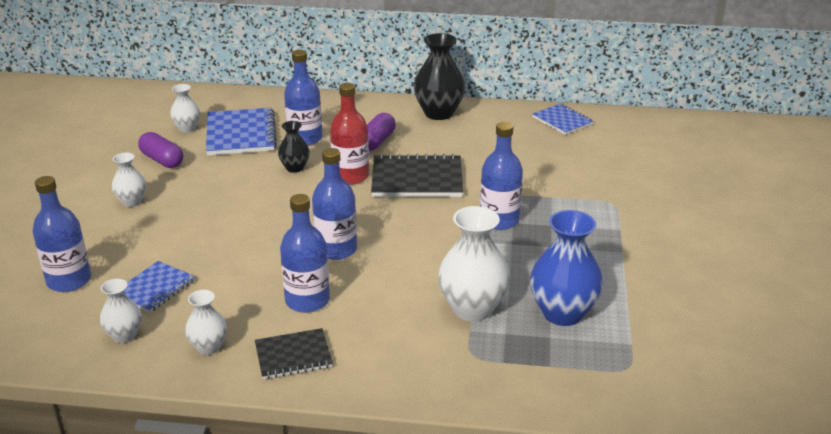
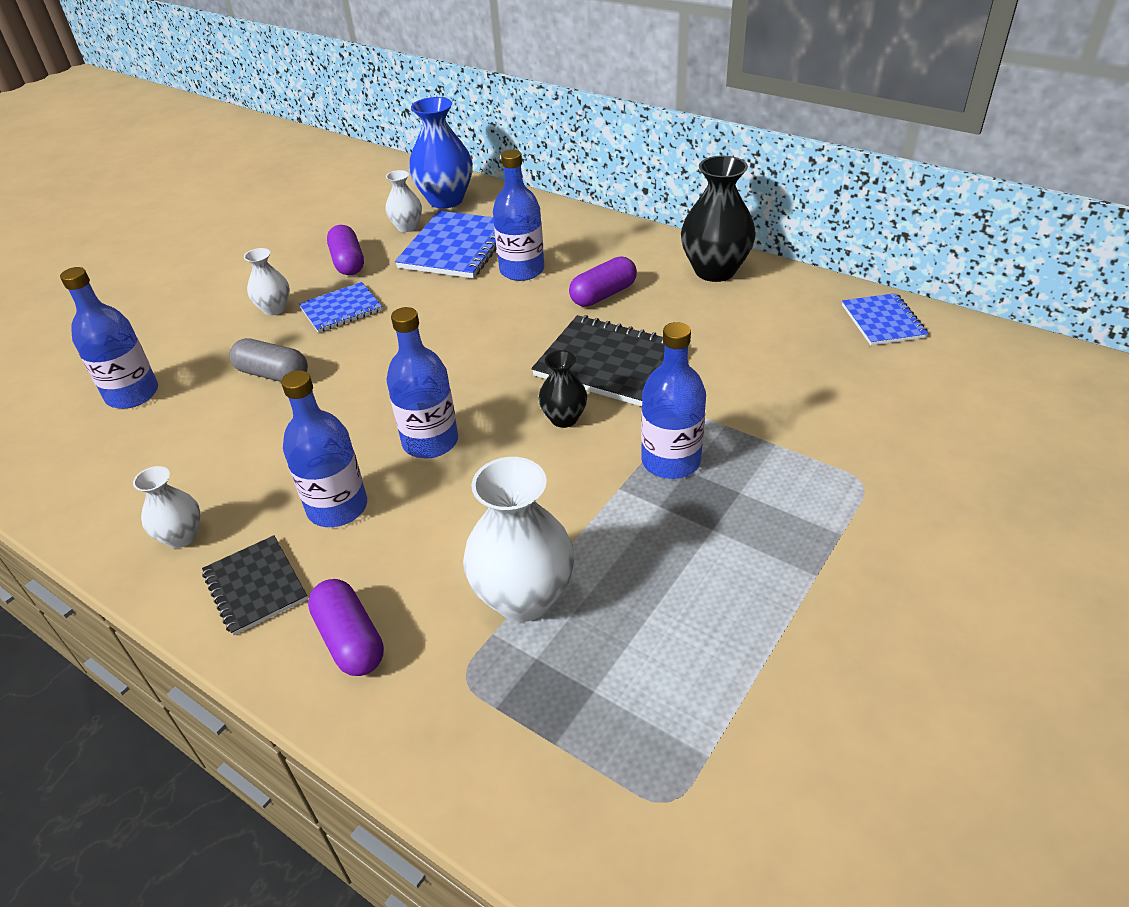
camera: 30 degrees right, 10 degrees up
white vase [100,279,142,343] -> none
blue notebook [123,261,195,313] -> blue notebook moved to [299,282,382,333]
black notebook [255,328,333,379] -> black notebook turned 45 degrees clockwise [202,535,308,636]
black vase [278,121,310,173] -> black vase moved to [538,350,587,428]
red bottle [330,83,369,185] -> none
blue vase [530,210,603,326] -> blue vase moved to [409,97,473,208]
none -> grey capsule [230,338,308,382]
none -> purple capsule [308,579,384,676]

